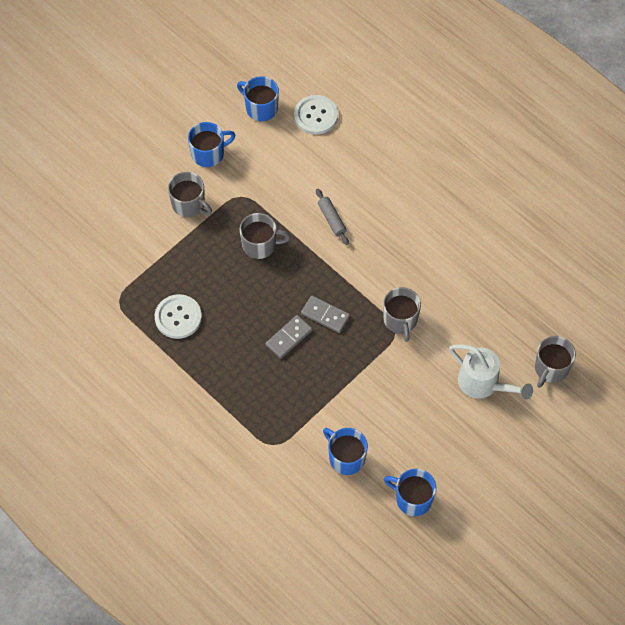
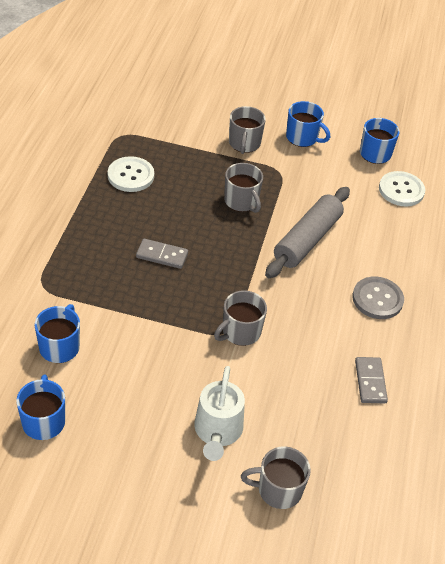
camera: 55 degrees right, 15 degrees down
grey domino [301,296,350,333] -> grey domino moved to [355,357,388,403]
grey rolling pin [316,189,349,245] -> grey rolling pin [265,187,350,278], size x2.05
none -> grey button [352,277,404,319]

